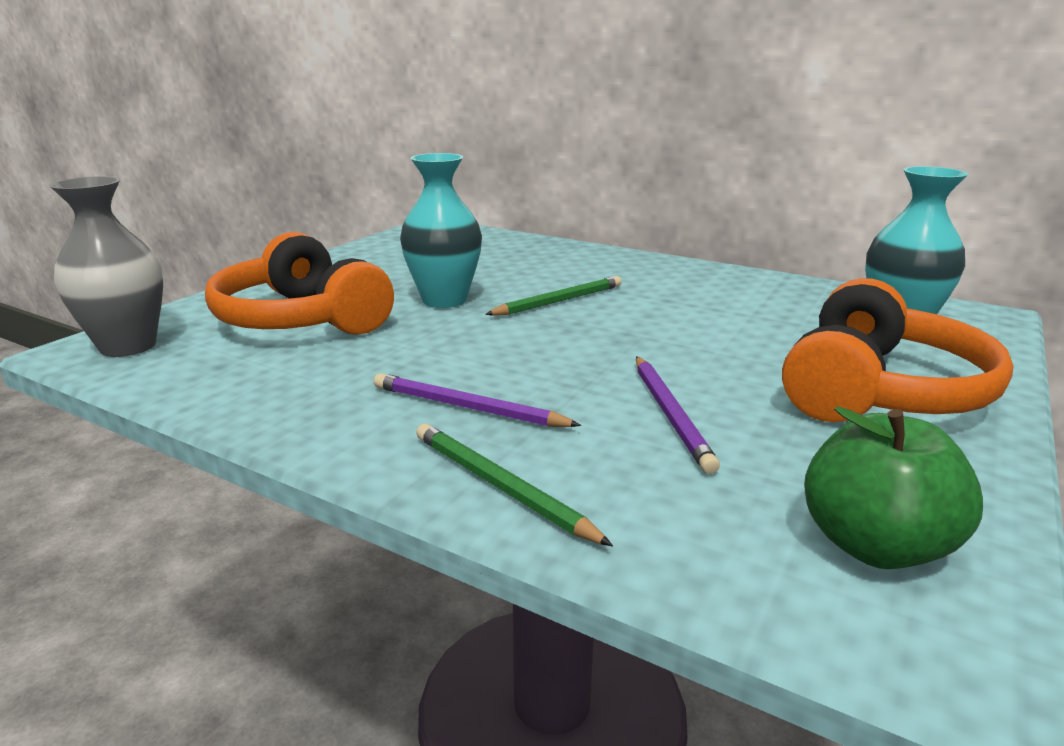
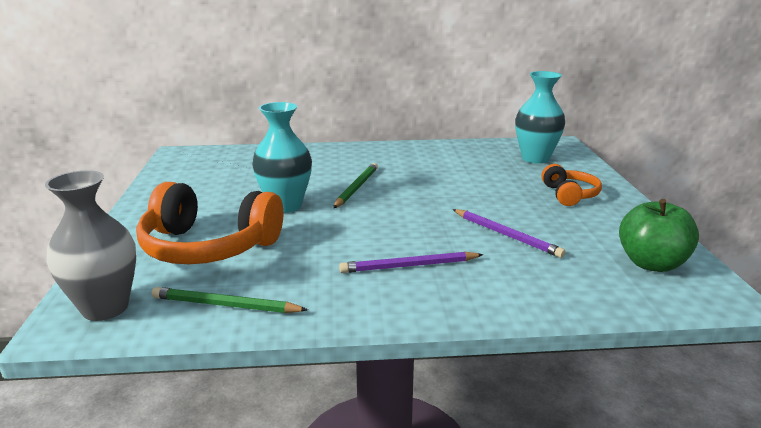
camera: 35 degrees left, 0 degrees up
green pencil [416,424,613,546] -> green pencil moved to [151,287,308,313]
orange headphones [782,278,1014,422] -> orange headphones [541,164,602,206], size x0.53

